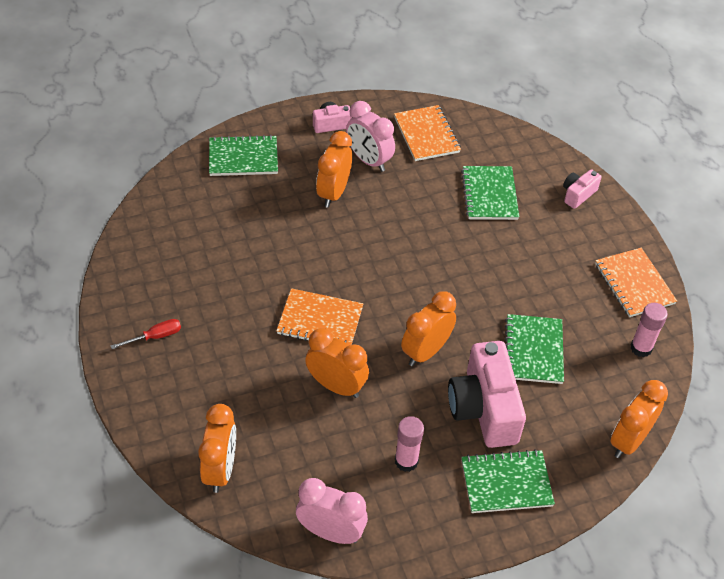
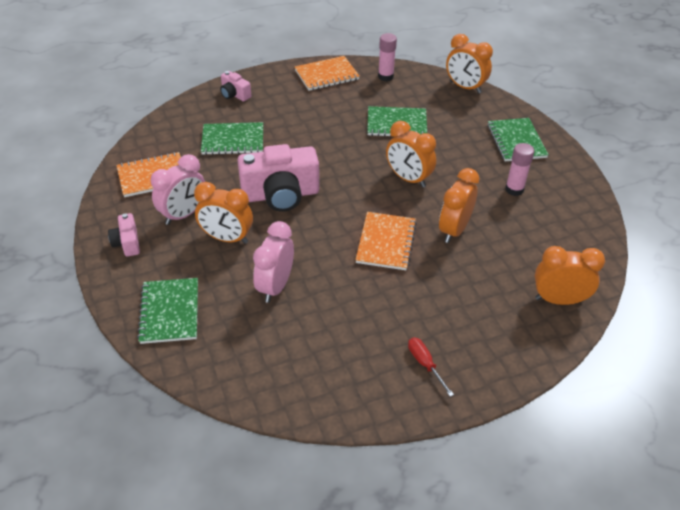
camera: 90 degrees left, 5 degrees down
pink clock [296,478,368,544] -> pink clock moved to [253,221,294,303]
pink camera [448,341,526,448] -> pink camera moved to [238,144,319,212]

